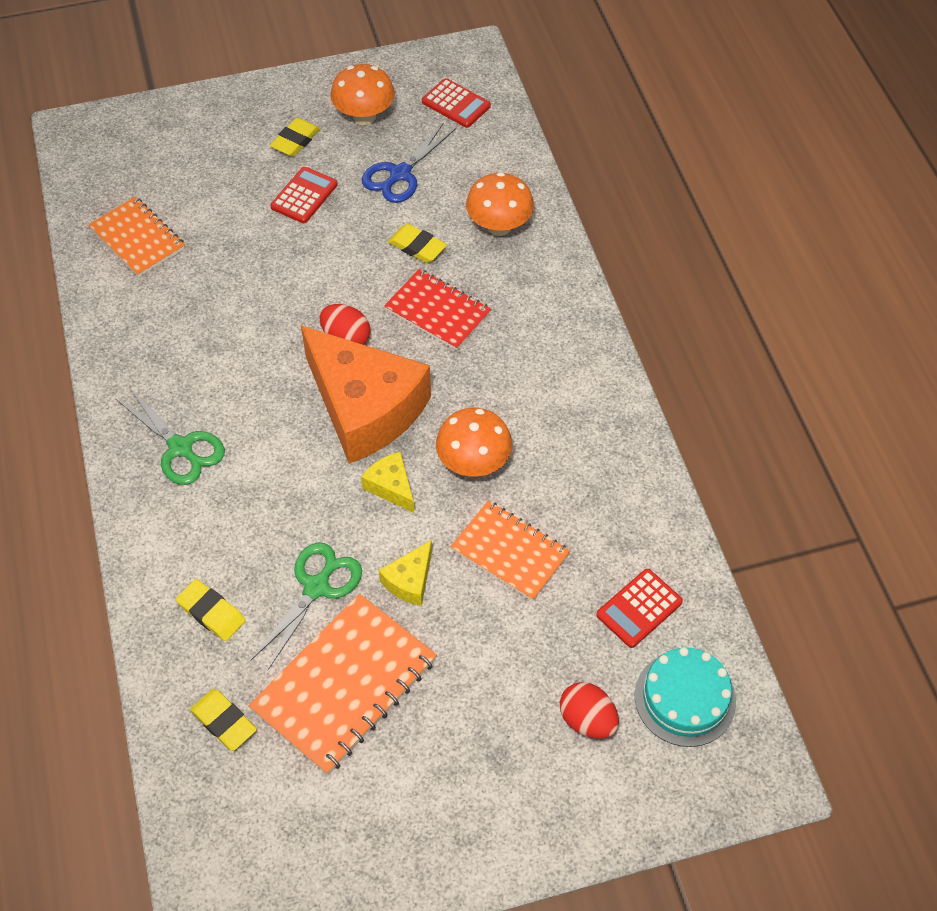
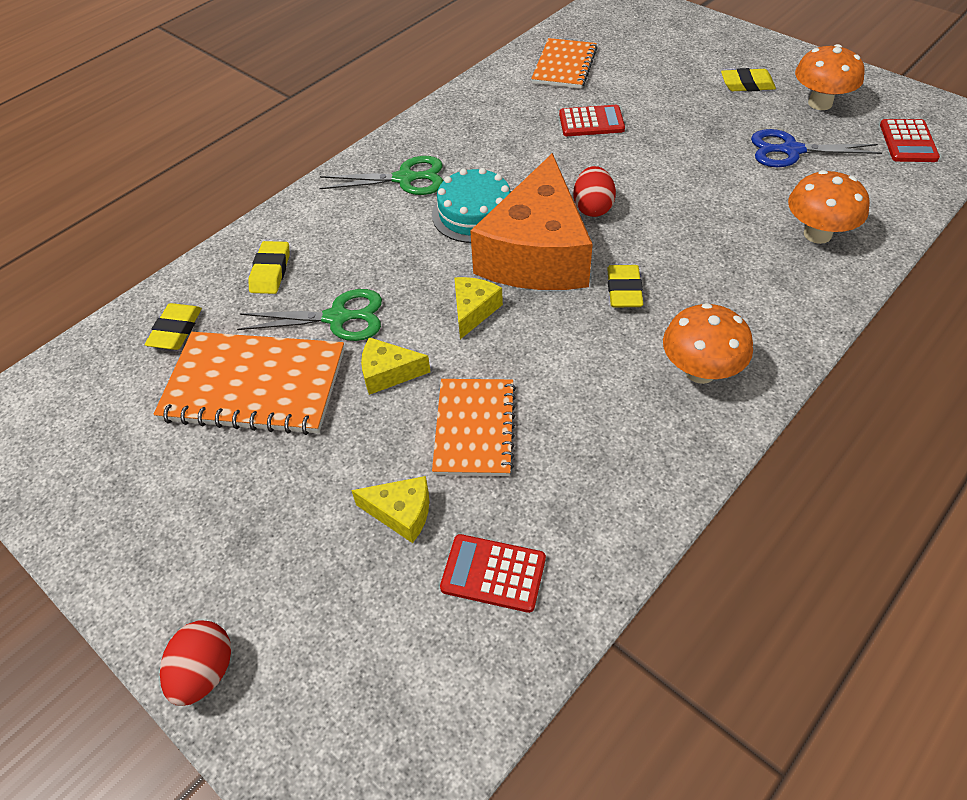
camera: 60 degrees right, 5 degrees down
green scissors [115,387,225,485] -> green scissors turned 105 degrees counterclockwise [319,156,443,195]
red calculator [270,167,338,223] -> red calculator moved to [559,105,625,136]
red notebook [384,269,491,350] -> none
yellow eraser [388,224,447,263] -> yellow eraser moved to [607,265,643,307]
orange mushroom [436,408,512,477] -> orange mushroom moved to [663,303,753,384]
red egg [560,682,619,739] -> red egg moved to [160,620,231,706]
turquoise cake [635,647,736,747] -> turquoise cake moved to [432,168,511,243]
none -> yellow cheese [351,476,429,543]

